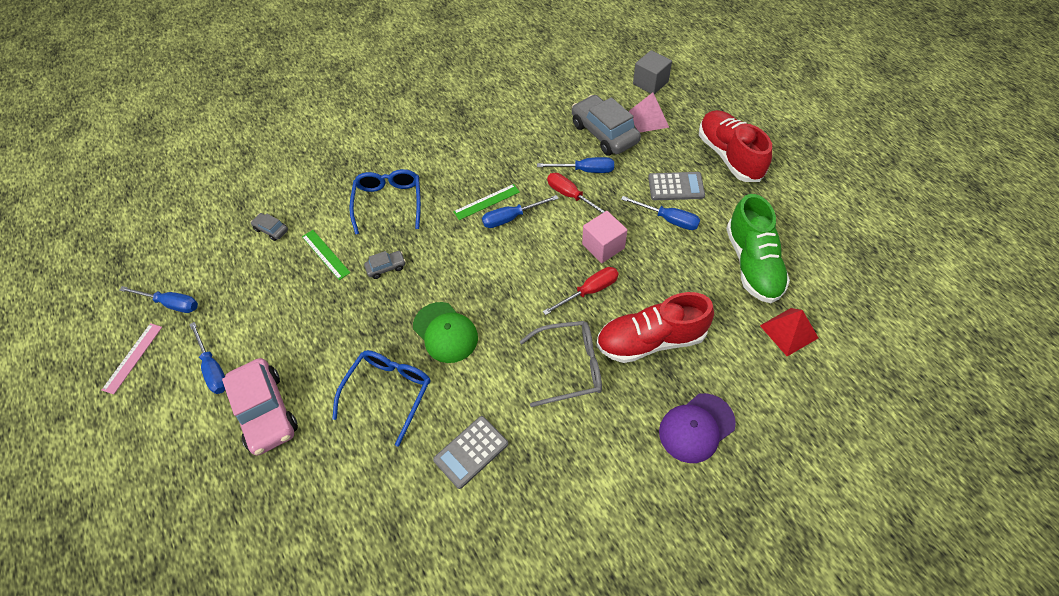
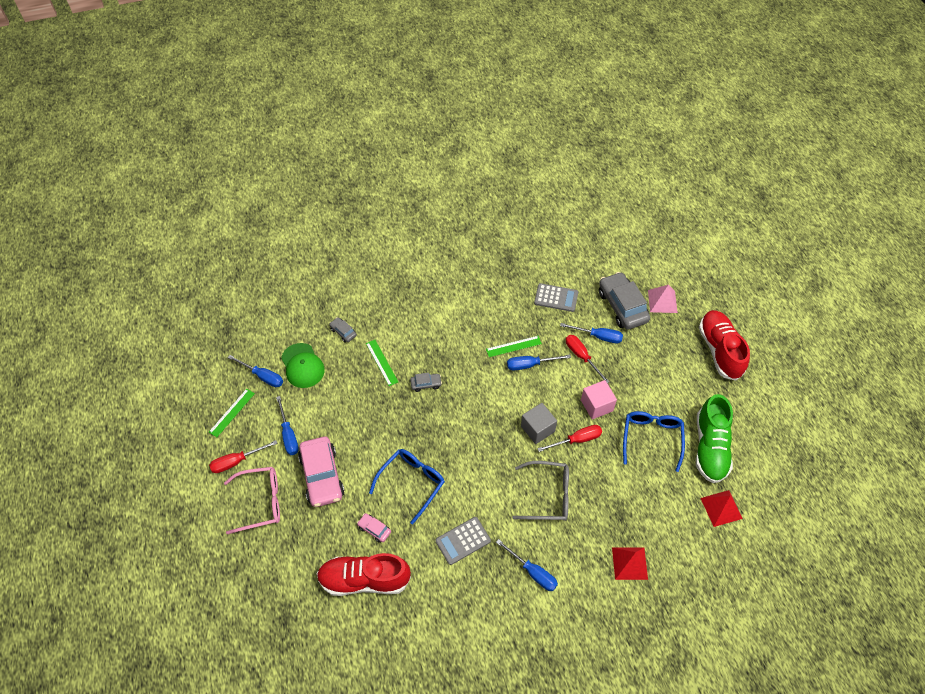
camera: 10 degrees right, 0 degrees up
pink ruler [102,323,162,394] -> green ruler [209,389,255,437]
blue glasses [349,169,421,235] -> blue glasses moved to [623,411,685,472]
green cap [413,302,478,363] -> green cap moved to [281,343,325,388]
red shoe [596,292,714,363] -> red shoe moved to [317,553,411,596]
blue screwdriver [621,196,700,230] -> blue screwdriver moved to [496,539,558,591]
grey cube [633,50,672,94] -> grey cube moved to [521,403,557,444]
grey calculator [648,172,705,200] -> grey calculator moved to [534,283,578,312]
purple cap [659,393,736,463] -> red pyramid [612,547,648,580]
none -> red screwdriver [209,440,278,473]
none -> pink glasses [224,467,280,534]
none -> pink car [357,513,391,543]

